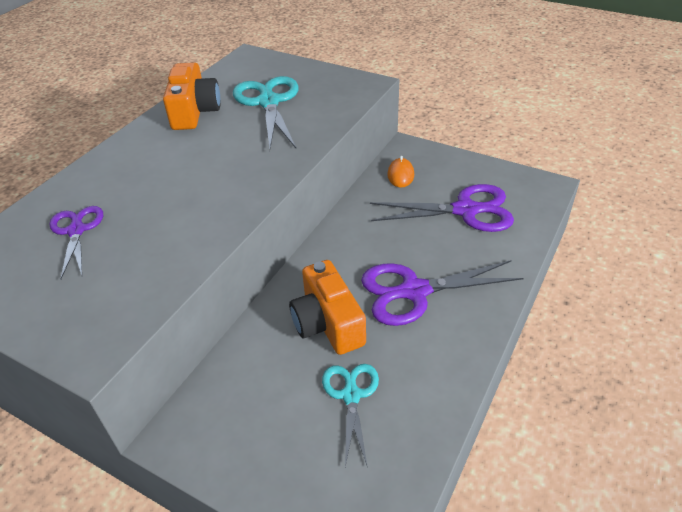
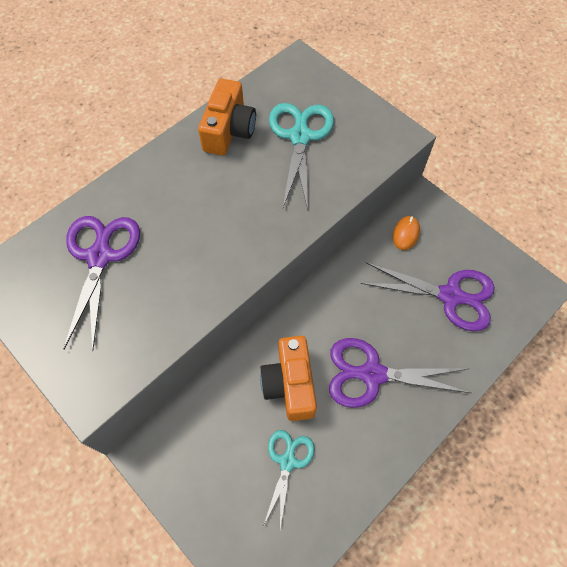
camera: 15 degrees right, 20 degrees up
purple scissors [49,206,103,280] -> purple scissors [63,216,140,352], size x1.63

